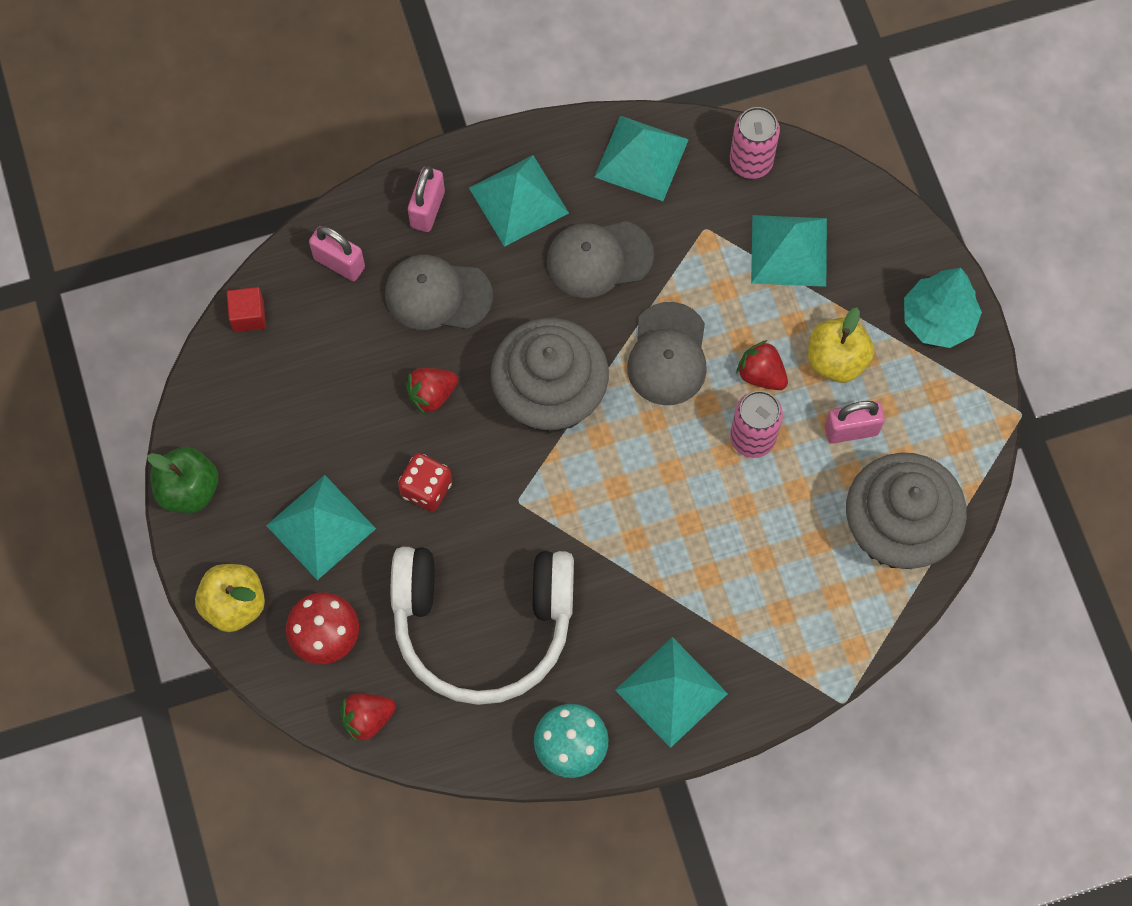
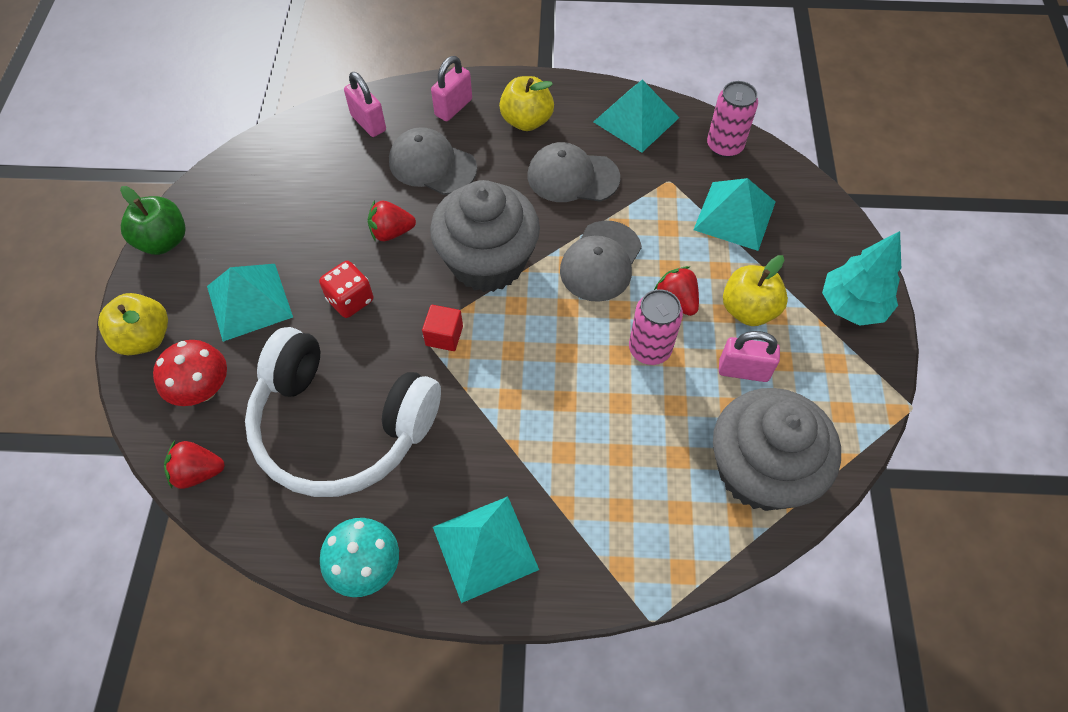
camera: 20 degrees right, 10 degrees down
red cube [227,287,266,332] -> red cube moved to [422,305,463,351]
turquoise pyramid [469,155,569,247] -> yellow apple [499,76,554,131]

